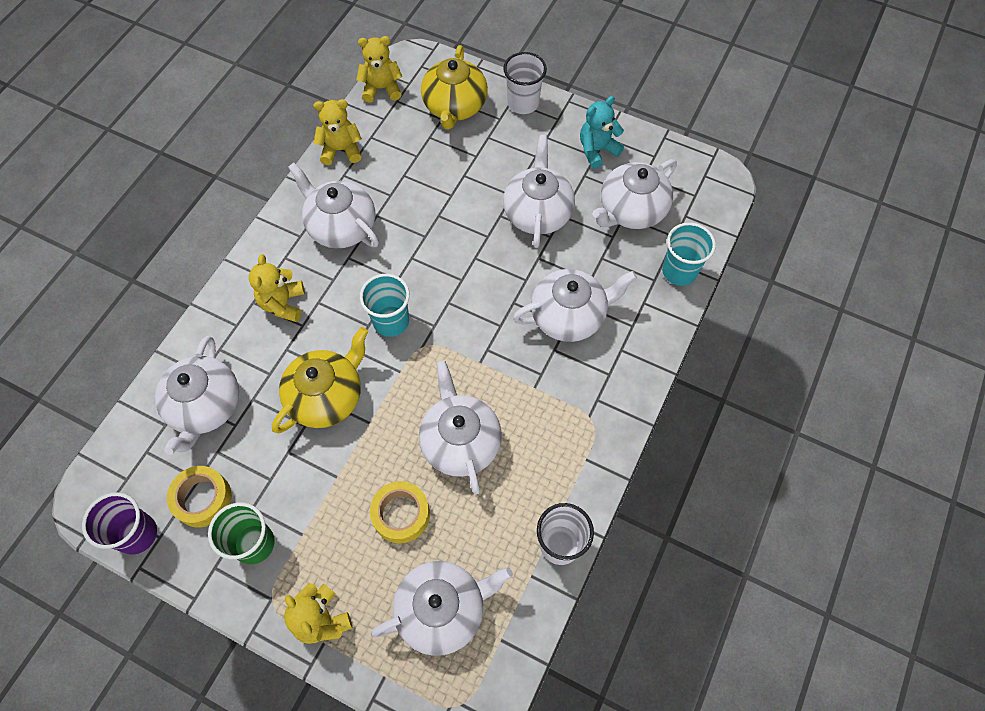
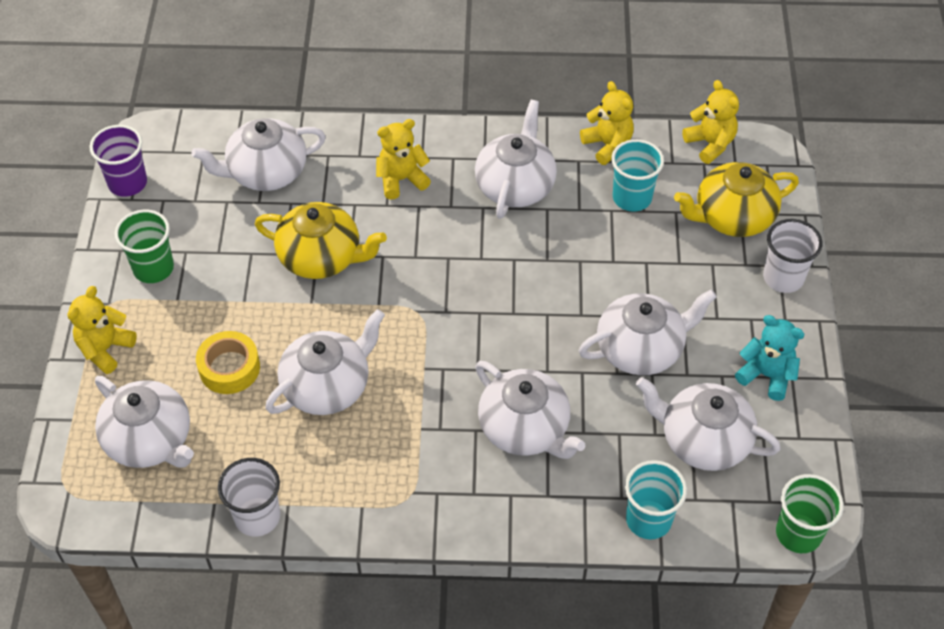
camera: 65 degrees right, 10 degrees down
yellow tape [167,466,232,527] -> none
turquoise cup [360,274,410,337] -> turquoise cup moved to [611,139,664,212]
none -> green cup [776,474,844,553]

